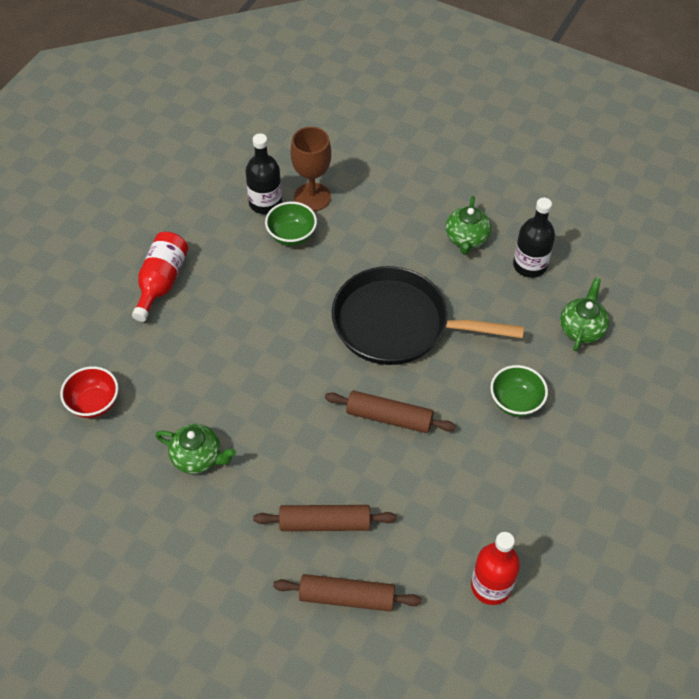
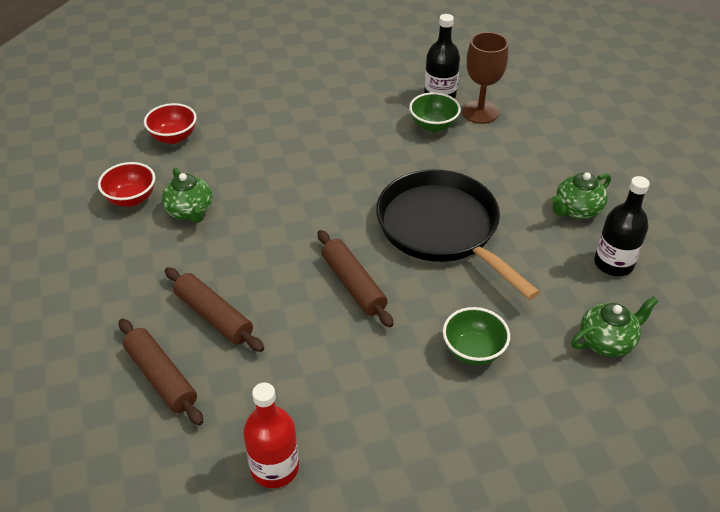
camera: 45 degrees right, 10 degrees down
red bottle [132,232,188,322] -> none
none -> red bowl [98,162,155,207]

